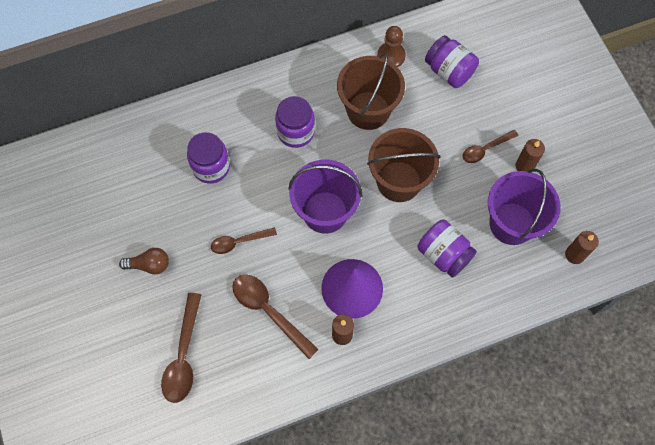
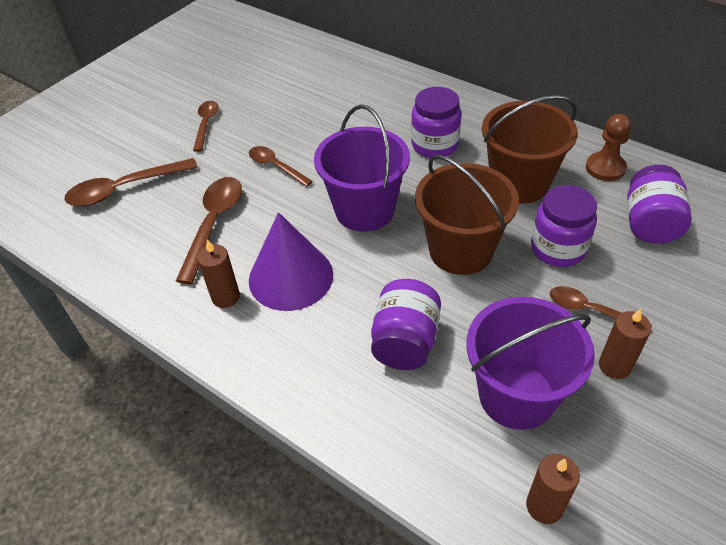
camera: 60 degrees right, 20 degrees down
brown light bulb [119,248,169,275] -> brown spoon [193,101,219,152]
purple jar [187,132,230,183] -> purple jar moved to [531,185,597,267]

